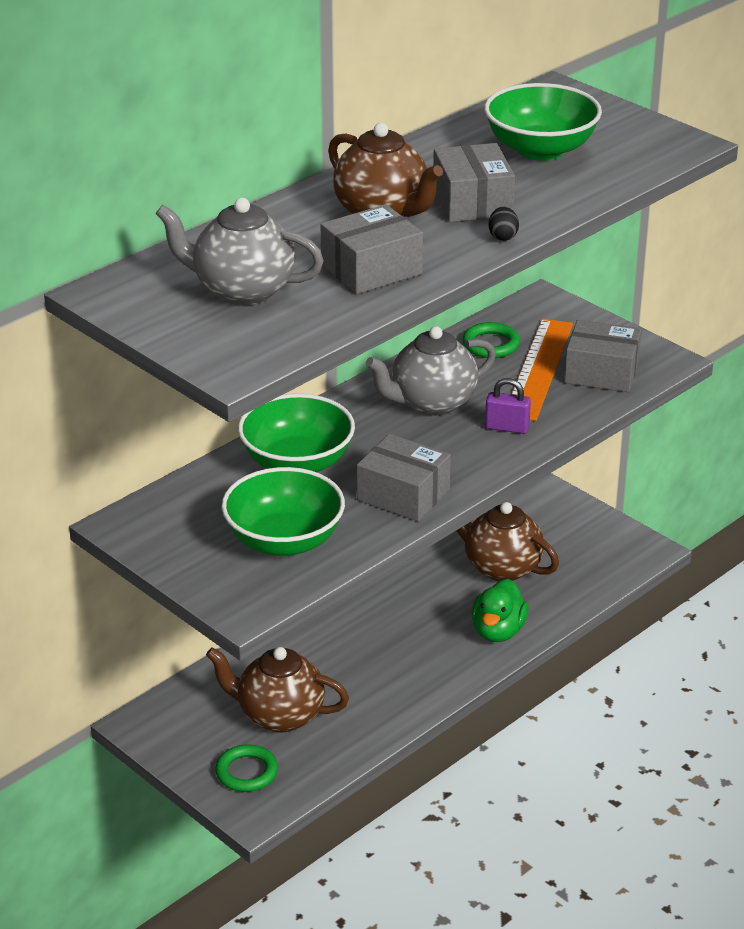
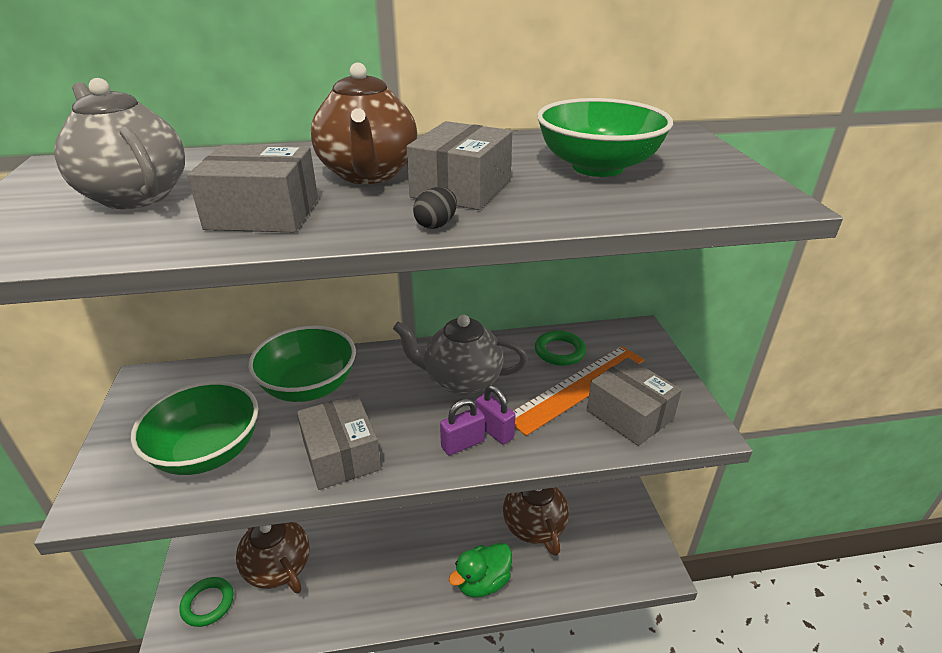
camera: 35 degrees right, 0 degrees up
none -> purple padlock [440,399,485,455]

